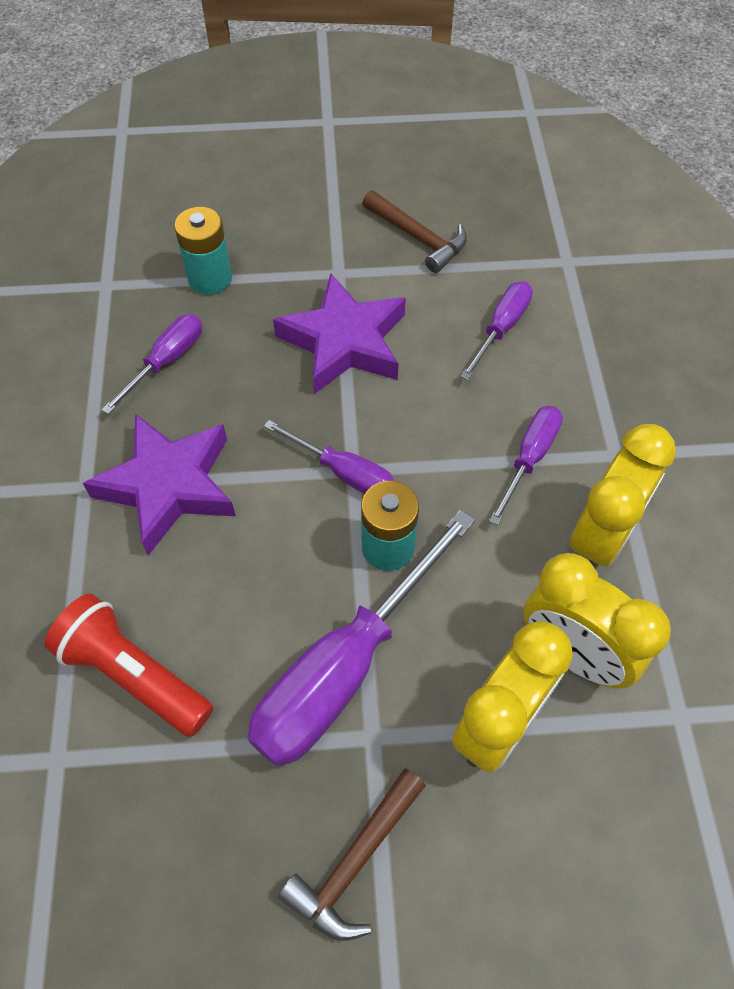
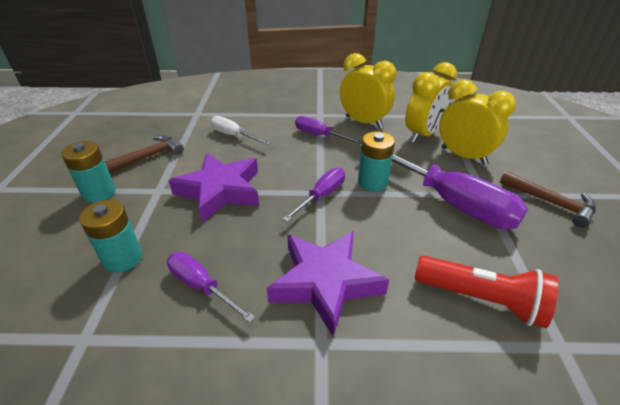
camera: 85 degrees left, 20 degrees down
red flashlight [45,594,213,737] -> red flashlight turned 105 degrees counterclockwise [415,256,558,328]
purple screwdriver [460,282,533,380] -> white screwdriver [210,116,271,145]
none -> turquoise battery [61,141,116,203]

